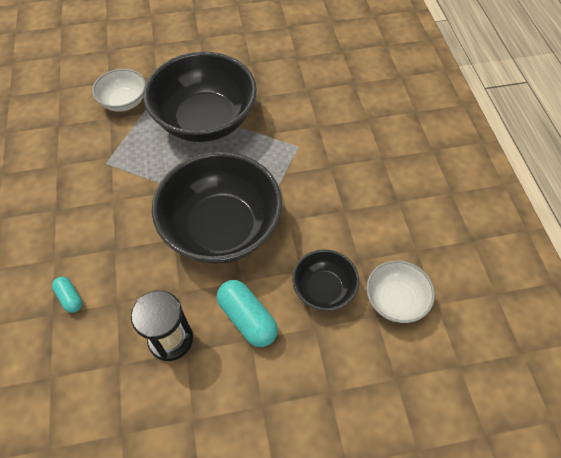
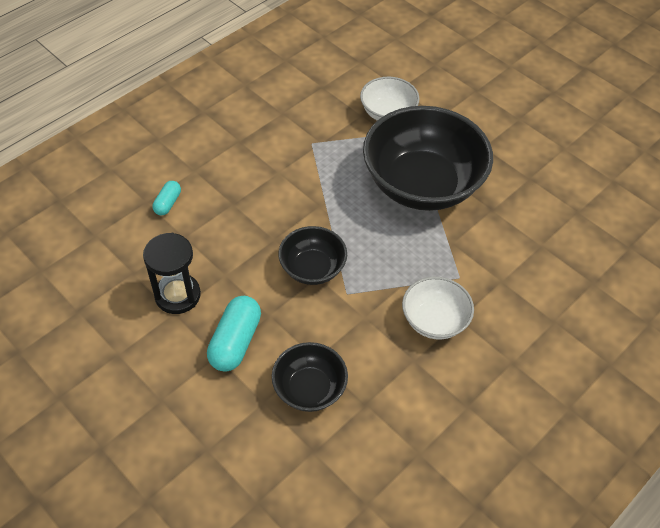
camera: 55 degrees right, 5 degrees down
black bowl [152,152,282,264] -> black bowl [278,226,347,285], size x0.50
white bowl [366,260,435,323] -> white bowl moved to [402,277,474,339]

